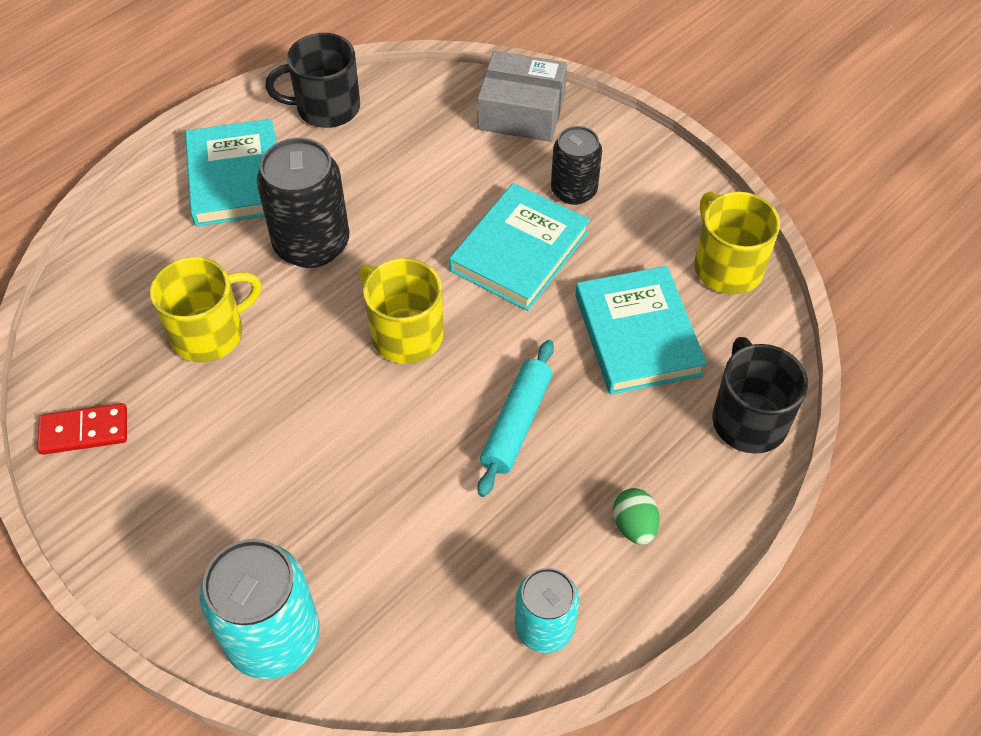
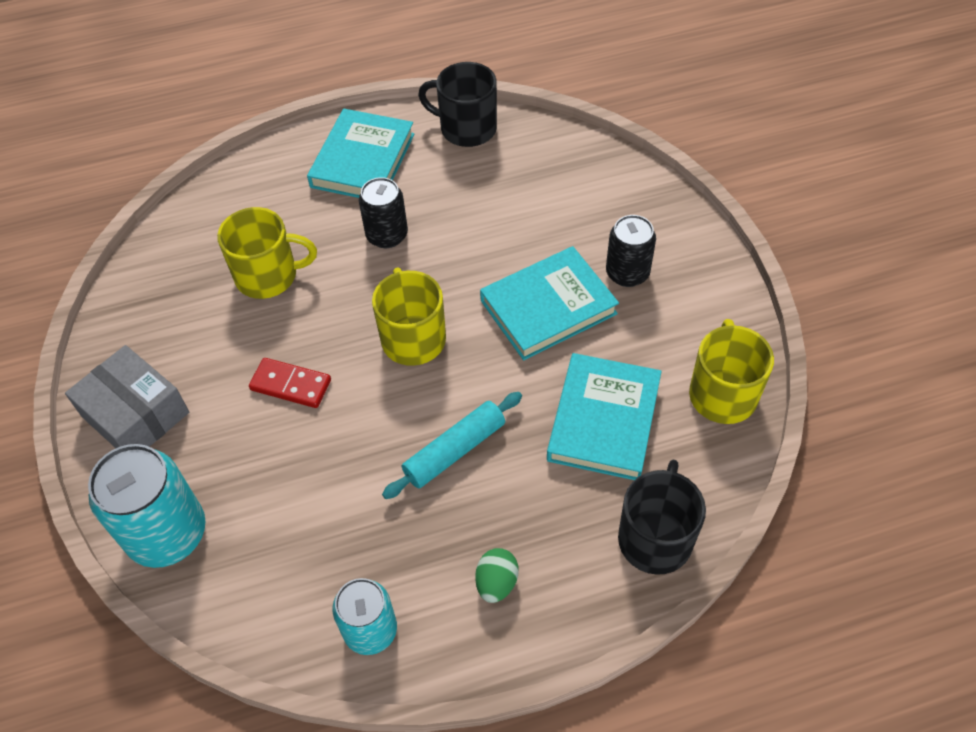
camera: 30 degrees right, 0 degrees up
red domino [37,403,127,455] -> red domino moved to [249,358,331,408]
black can [257,138,349,268] -> black can [359,177,408,248], size x0.63
grey box [477,51,567,142] -> grey box moved to [65,345,189,448]

